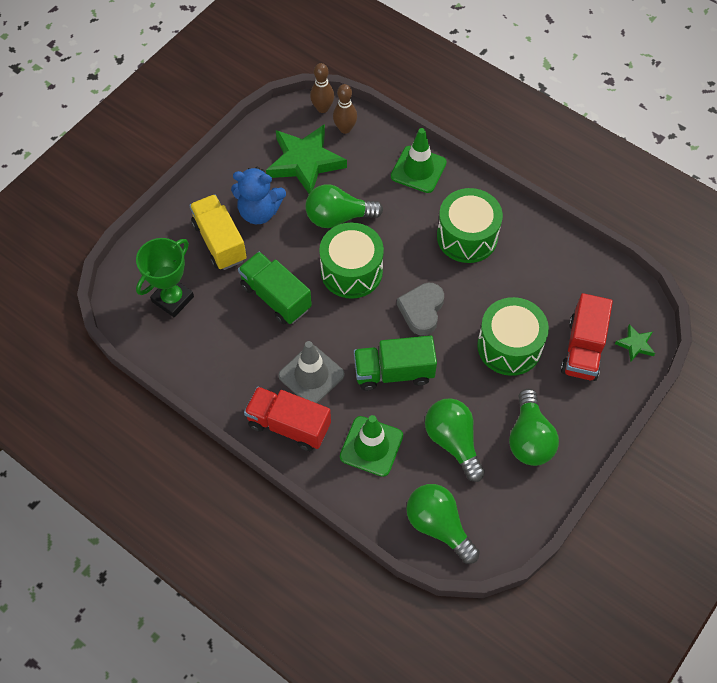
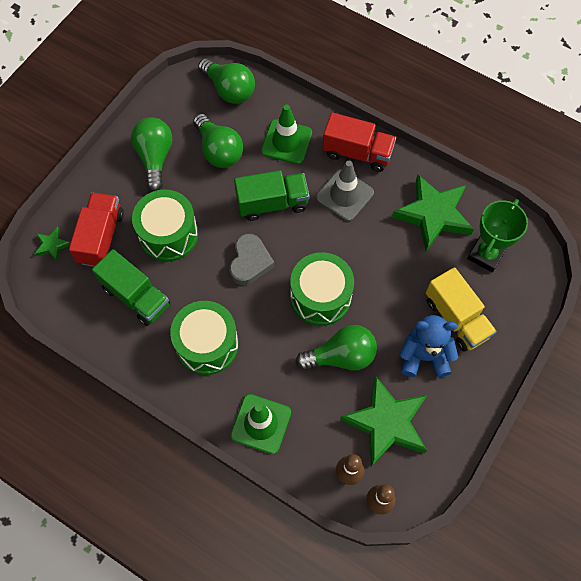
camera: 175 degrees right, 5 degrees up
green truck [238,252,312,325] -> green truck moved to [92,249,170,326]
none -> green star [392,175,474,251]

